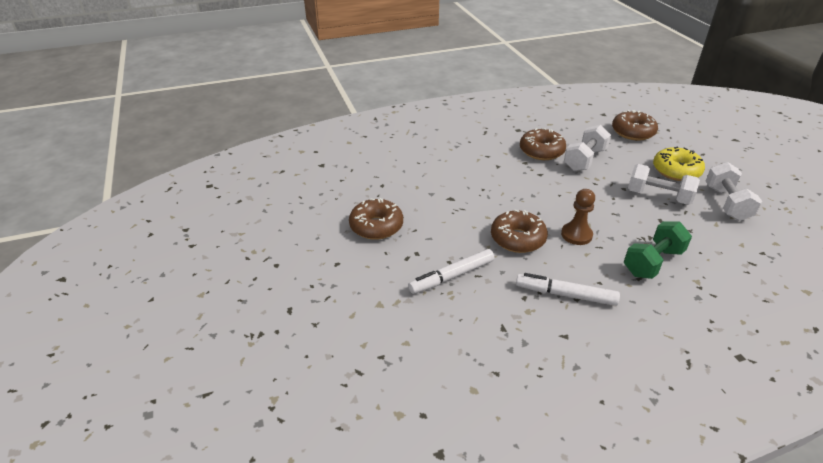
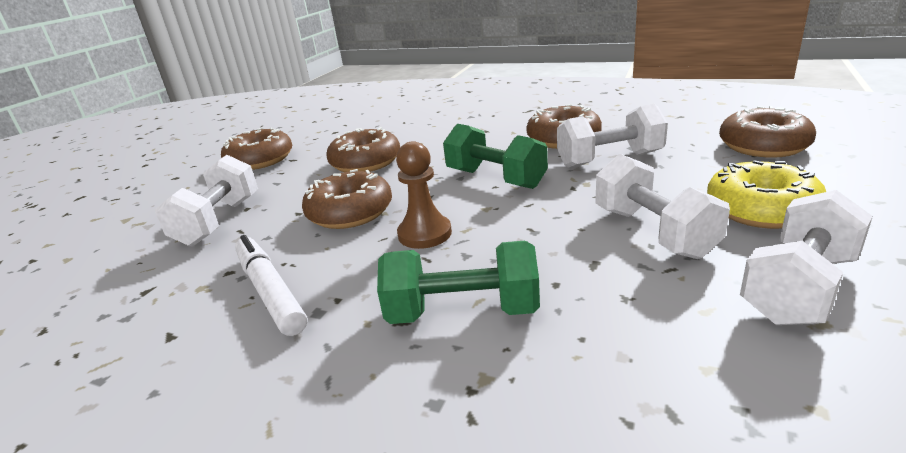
camera: 45 degrees right, 10 degrees down
white marker [408,249,494,294] -> white dumbbell [155,155,258,247]
none -> brown donut [326,127,400,172]
none -> green dumbbell [443,124,548,189]

